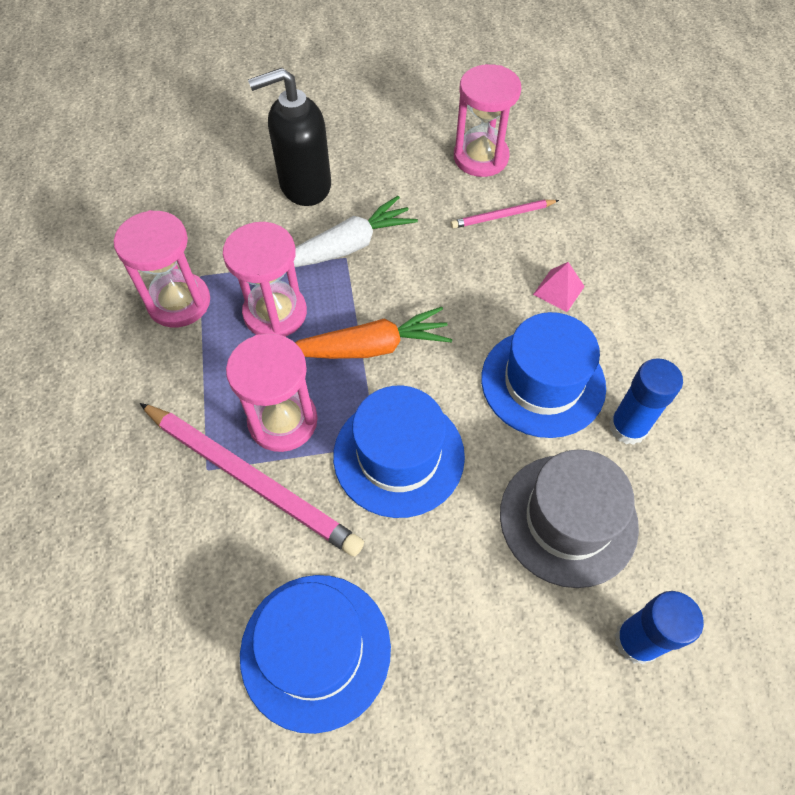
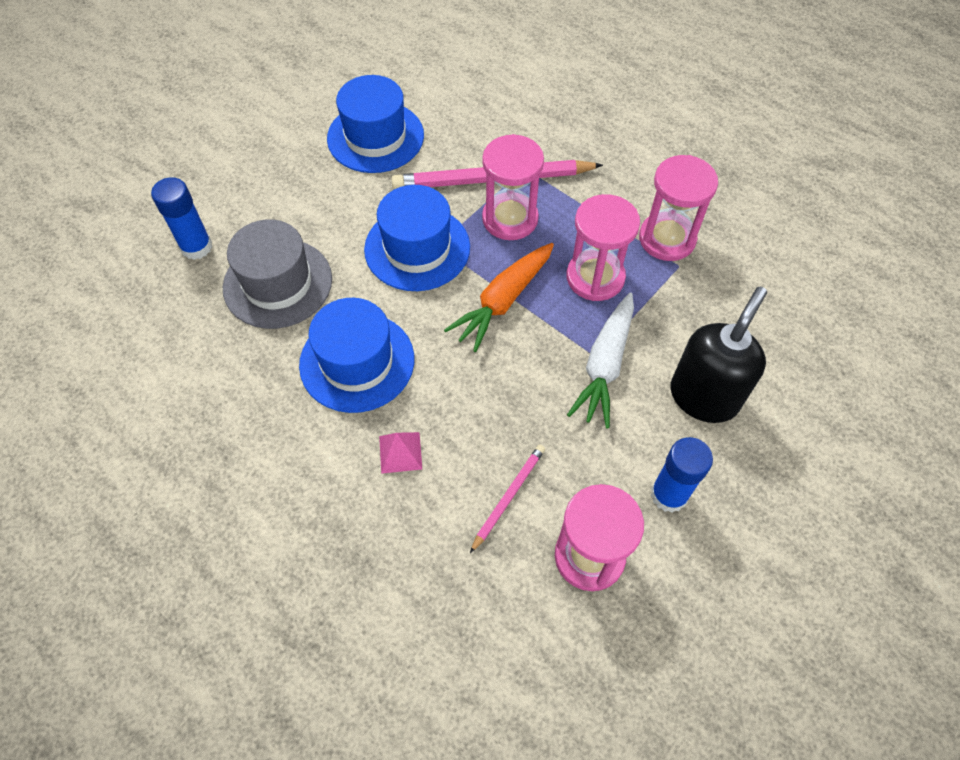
camera: 140 degrees right, 0 degrees up
blue glue stick [609,358,683,445] -> blue glue stick moved to [651,437,713,513]

